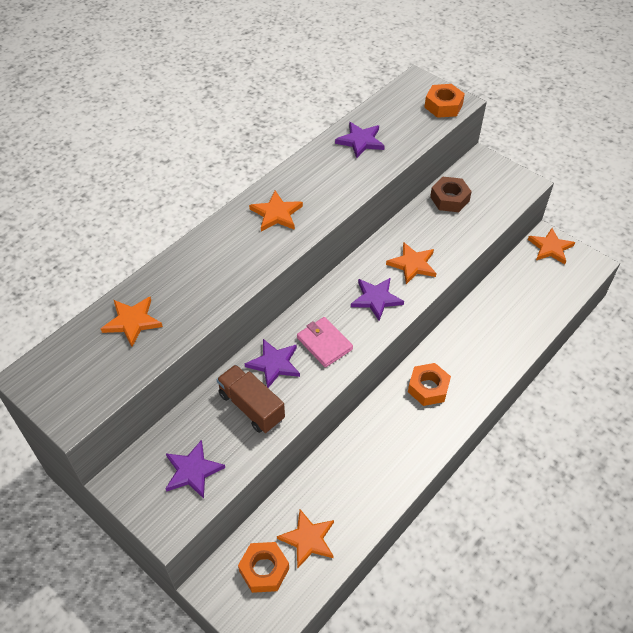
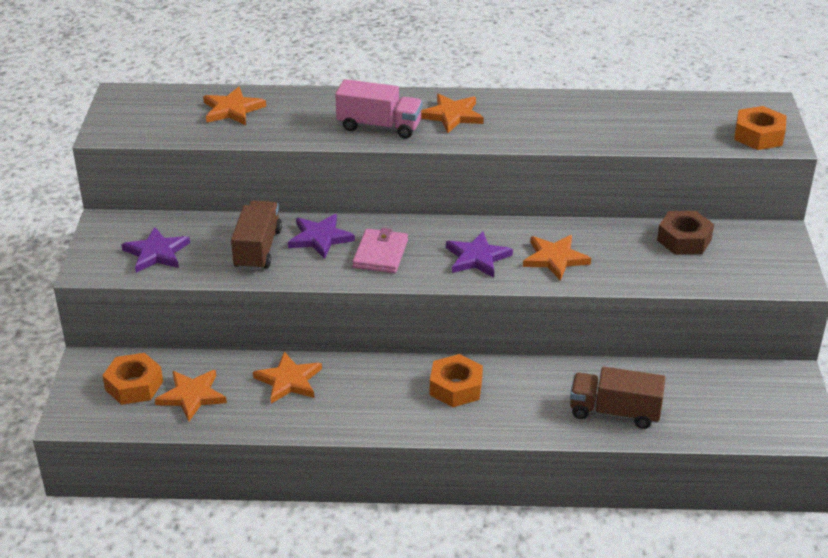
camera: 50 degrees right, 15 degrees down
purple star [335,122,385,158] -> none
orange star [528,228,575,264] -> orange star moved to [253,352,322,404]
none -> pink truck [335,79,423,139]
none -> brown truck [570,367,665,429]

